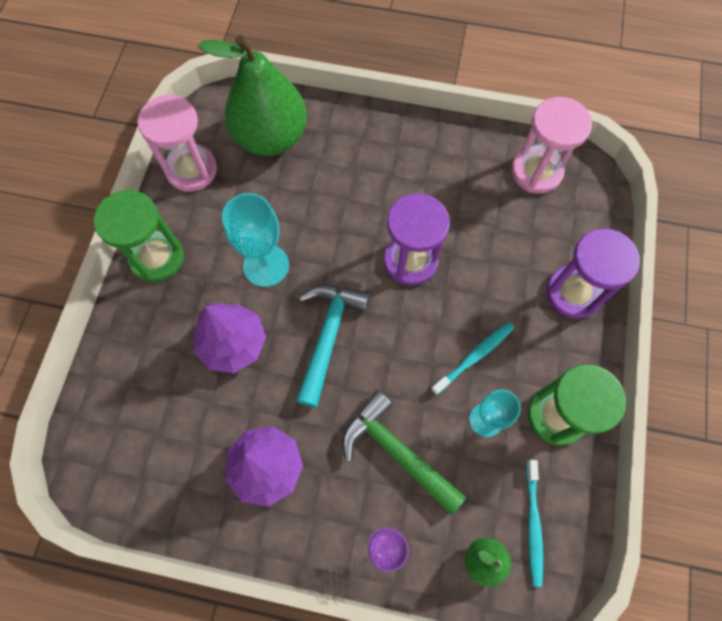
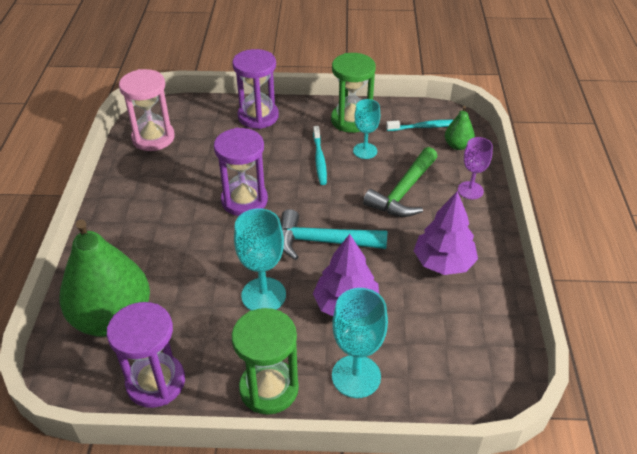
camera: 100 degrees left, 25 degrees down
pink hourglass [137,94,217,192] -> purple hourglass [107,302,185,408]
turquoise toothbrush [431,322,514,395] -> turquoise toothbrush turned 135 degrees counterclockwise [313,126,327,185]
none -> turquoise goblet [332,288,388,398]

